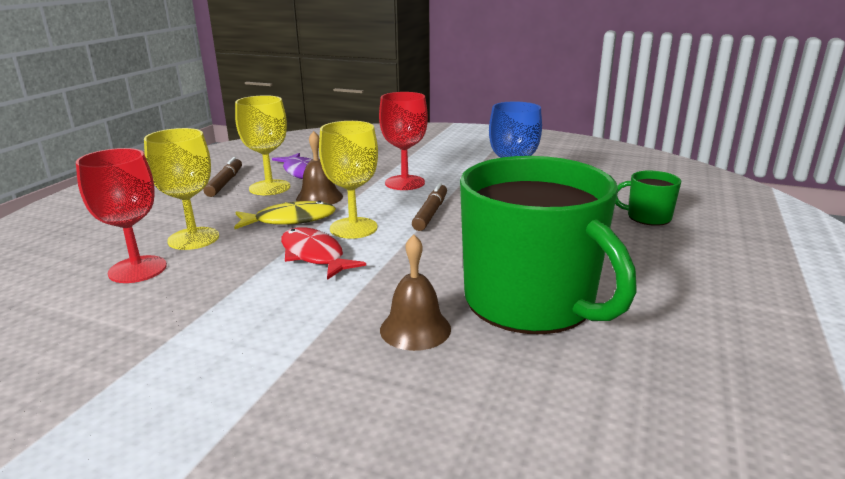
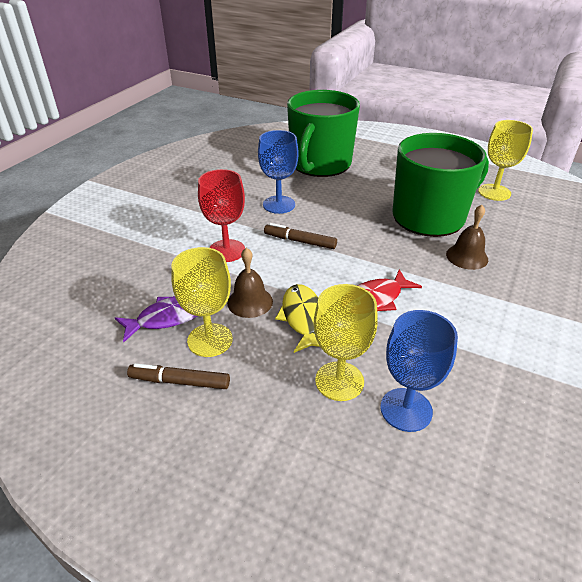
camera: 85 degrees left, 15 degrees up
red goblet [76,148,167,283] -> blue goblet [380,310,458,432]
yellow goblet [319,121,378,239] -> yellow goblet moved to [478,120,533,201]
green mug [615,170,681,226] -> green mug [287,90,360,177], size x2.36

